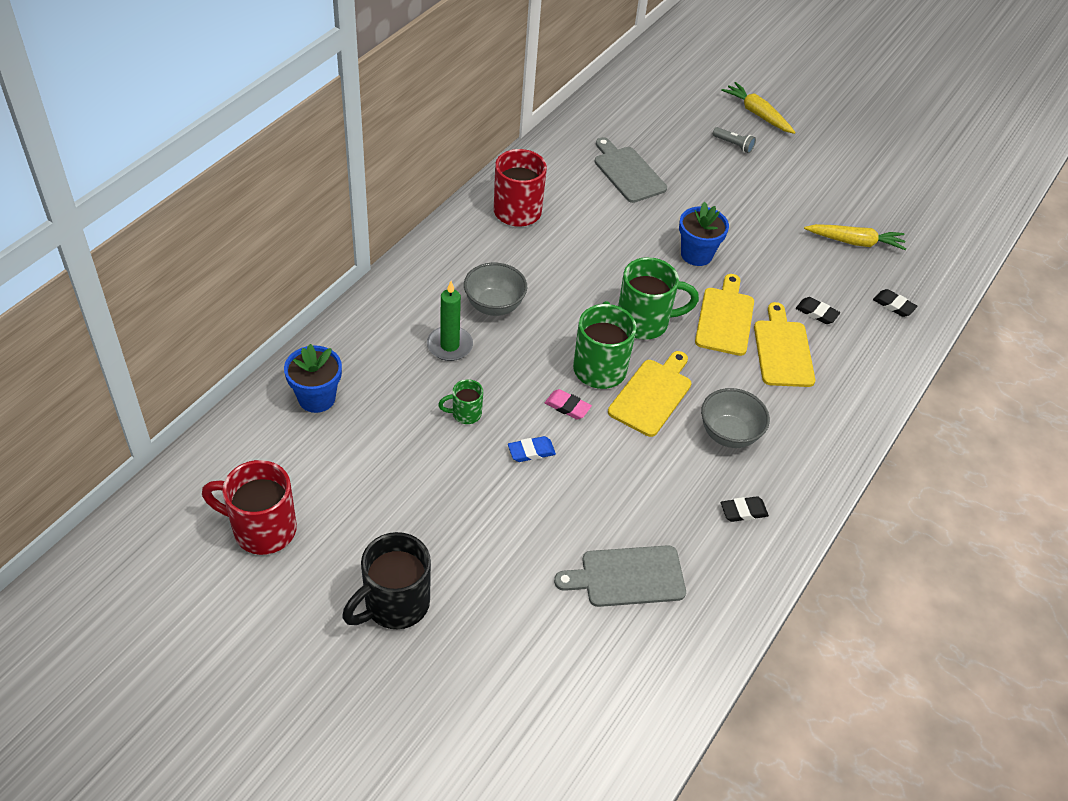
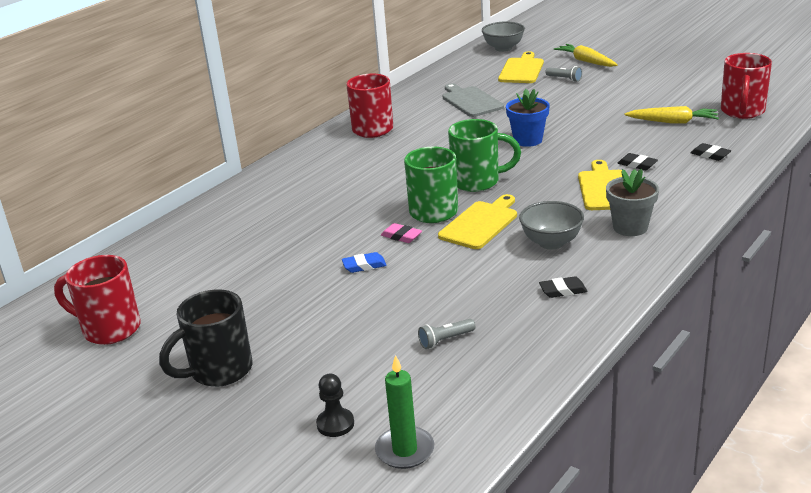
camera: 10 degrees right, 20 degrees down
blue flower pot [284,344,342,413] -> none
green candle [427,281,473,361] -> green candle moved to [375,355,434,469]
green mug [438,379,483,424] -> none
grey bowl [464,263,527,316] -> grey bowl moved to [482,21,525,52]
grey cutting board [554,545,686,607] -> grey flashlight [418,319,475,349]
yellow cutting board [695,274,754,356] -> yellow cutting board moved to [498,51,544,83]
none -> black pawn [316,374,354,437]
none -> grey flower pot [606,169,659,236]
none -> red mug [721,53,772,119]

